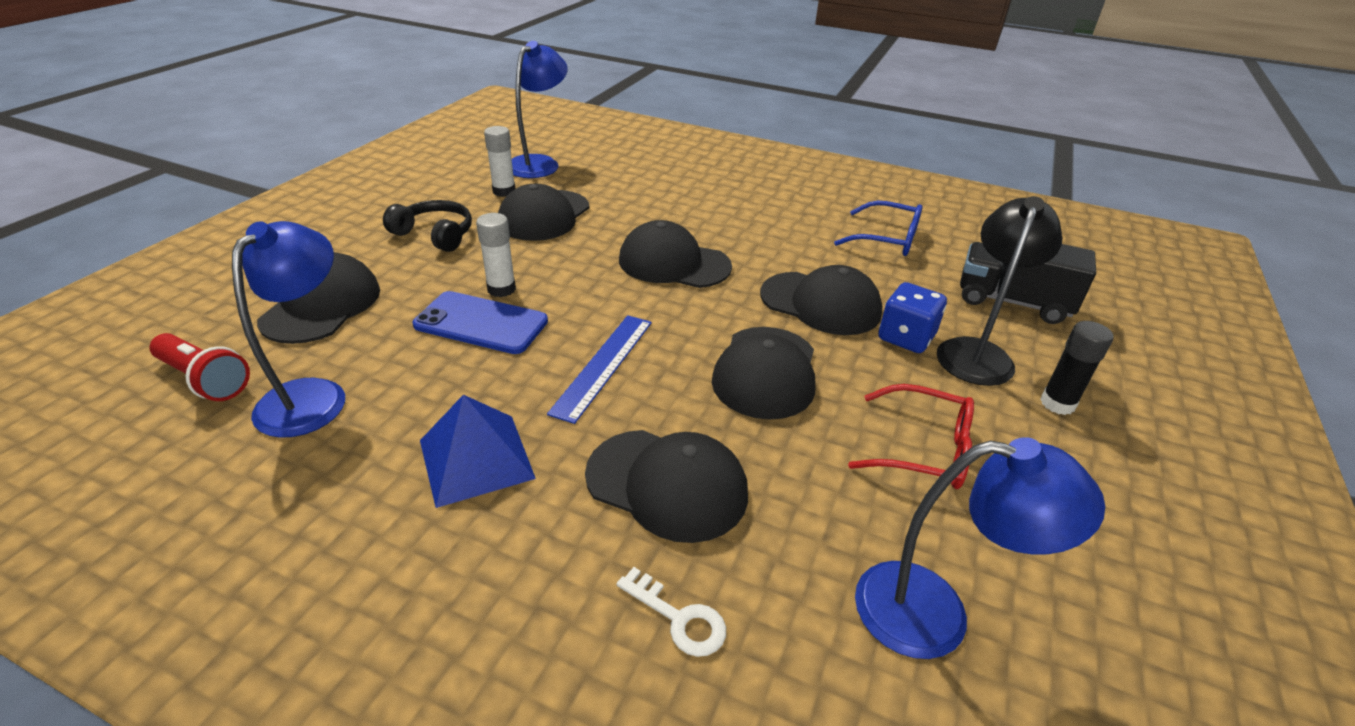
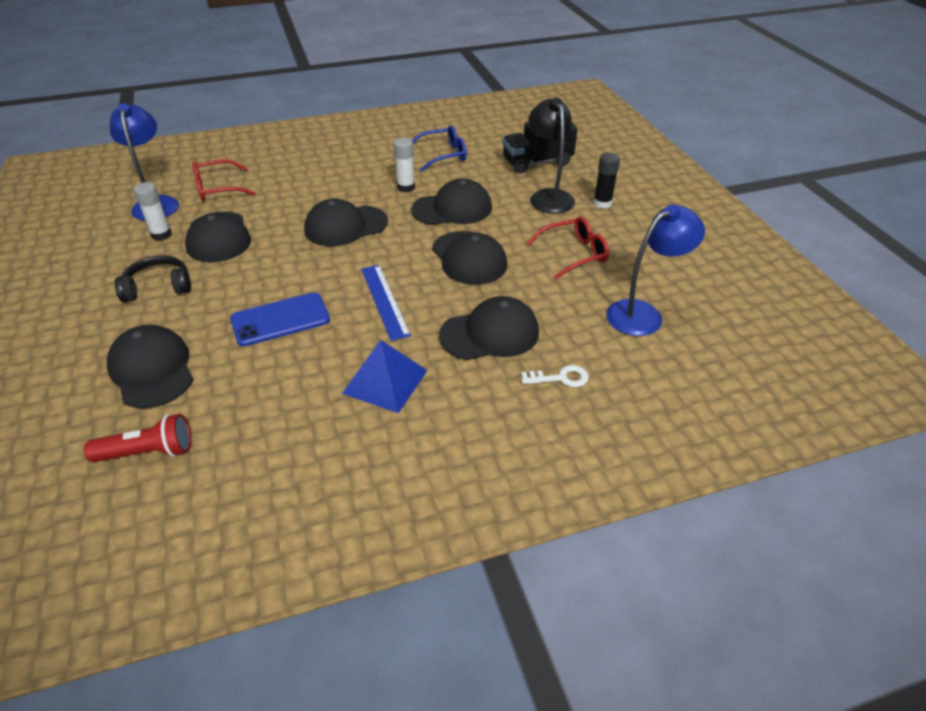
camera: 40 degrees left, 5 degrees up
blue lamp [232,221,345,438] -> none
white glue stick [476,213,516,297] -> white glue stick moved to [394,138,415,192]
blue dice [878,282,947,353] -> none
none -> red glasses [192,159,256,201]

